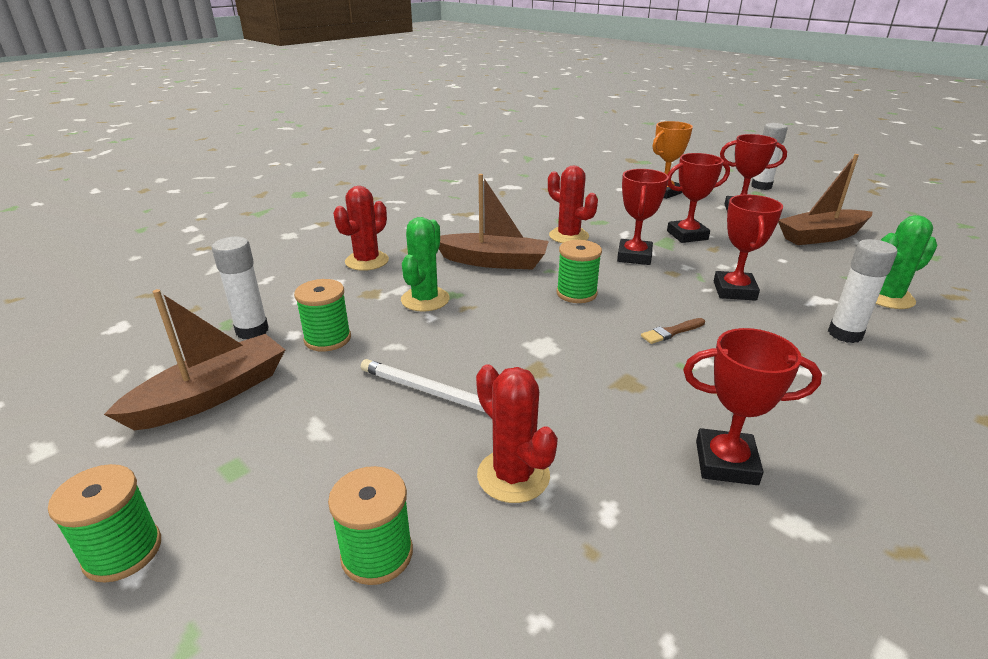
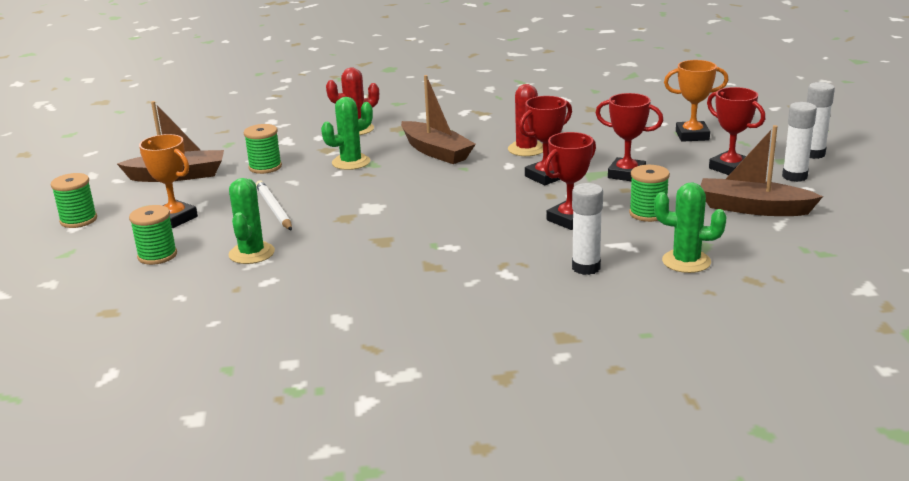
camera: 40 degrees right, 5 degrees down
white glue stick [212,237,268,339] -> white glue stick moved to [782,102,817,182]
red cactus [476,364,558,503] -> green cactus [229,178,275,264]
green spool [556,240,602,303] -> green spool moved to [629,165,670,222]
brown brush [641,318,705,344] -> none
red trophy [683,328,822,485] -> none
none -> orange trophy [139,134,198,228]

